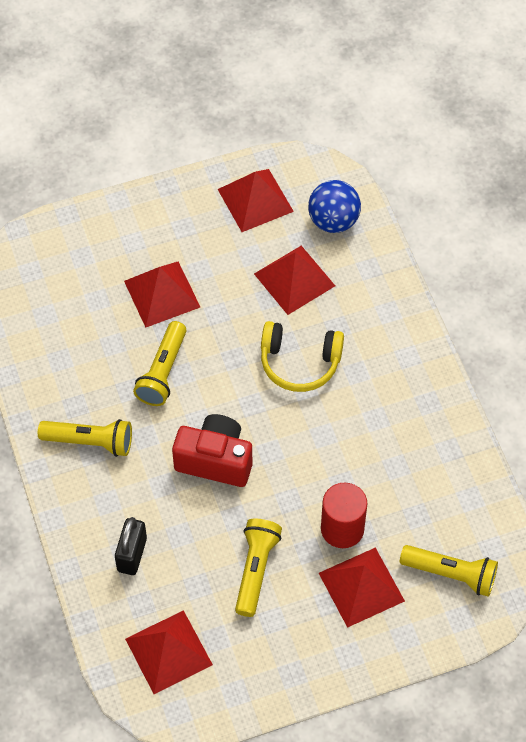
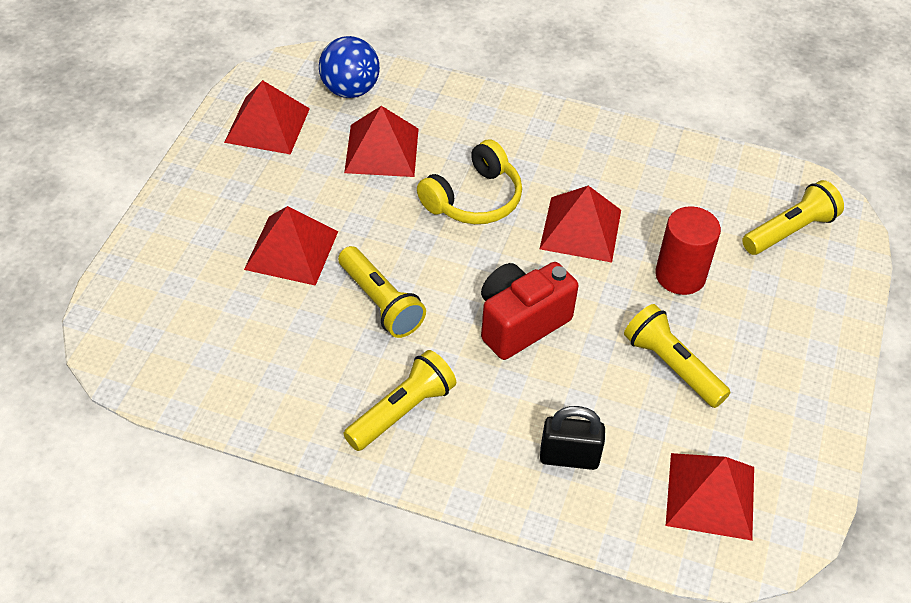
camera: 55 degrees left, 10 degrees down
black padlock [115,517,147,575] -> black padlock turned 45 degrees counterclockwise [540,406,605,470]
red pyramid [319,547,405,628] -> red pyramid moved to [540,185,621,263]

